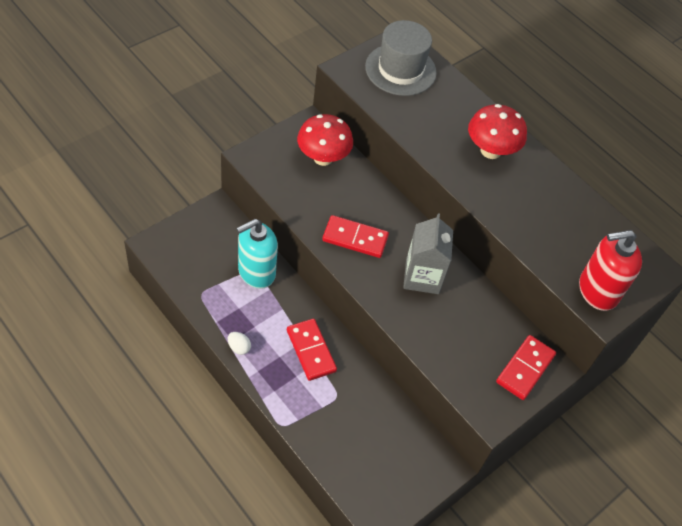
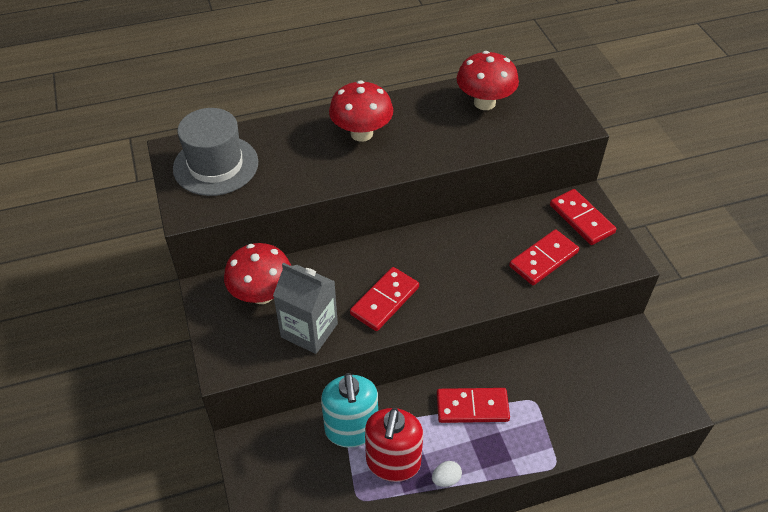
camera: 60 degrees left, 5 degrees down
grey carton [403,213,453,294] -> grey carton moved to [273,263,338,354]
red soap dispenser [579,230,642,311] -> red soap dispenser moved to [365,408,423,482]
none -> red mushroom [457,51,519,110]
none -> red domino [509,229,579,285]

